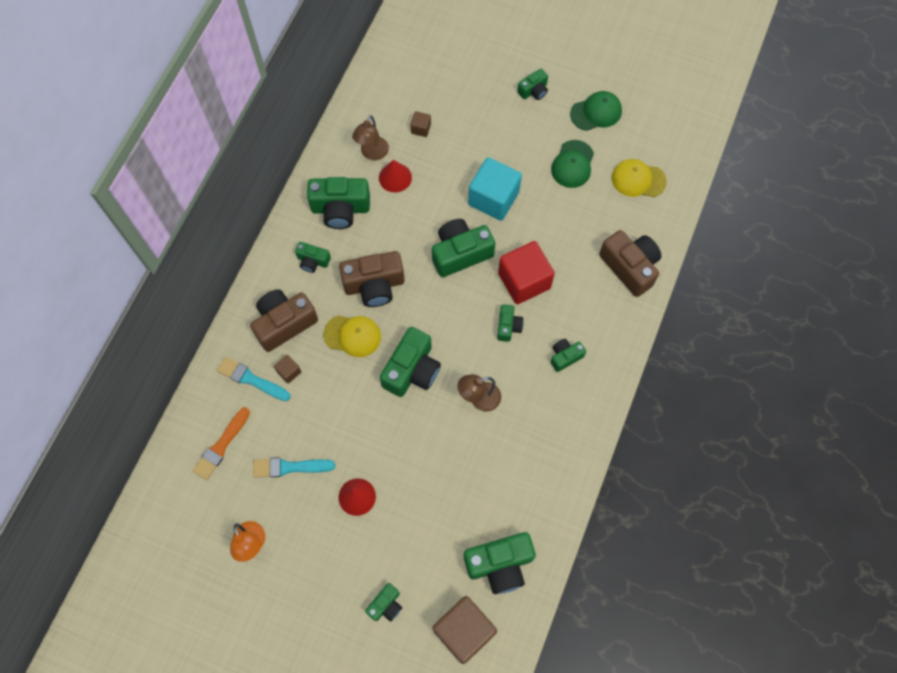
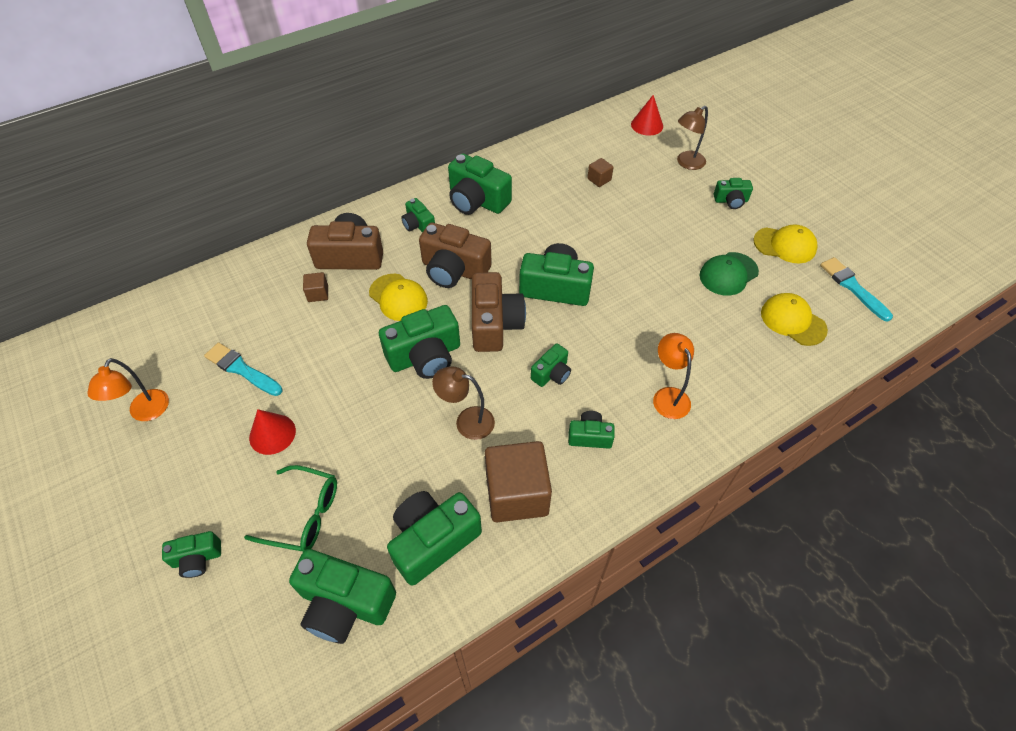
camera: 35 degrees right, 15 degrees down
orange brush [193,407,250,480] -> none
turquoise brush [217,357,291,401] -> turquoise brush moved to [820,257,893,321]
brown lamp [352,115,389,161] -> brown lamp moved to [677,106,708,170]
red cone [379,160,412,193] -> red cone moved to [631,95,663,136]
brown cube [432,596,497,664] -> brown cube moved to [485,441,552,522]
turquoise cube [468,157,522,221] -> none
red cube [498,241,555,304] -> none
green cap [570,91,622,131] -> yellow cap [753,224,818,263]
brown camera [599,230,661,297] -> brown camera moved to [472,272,526,352]
none -> green glasses [244,465,337,552]
none -> green camera [387,491,482,586]
none -> orange lamp [653,333,694,419]

